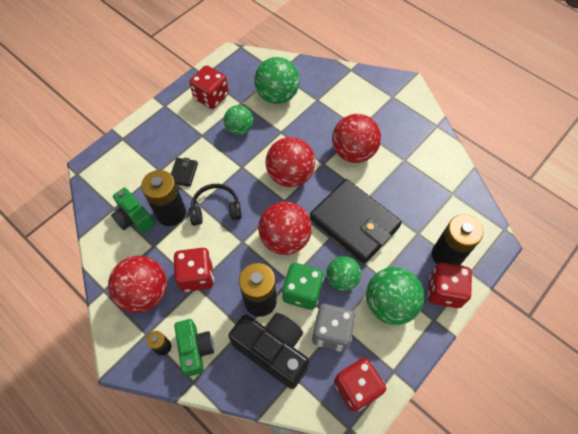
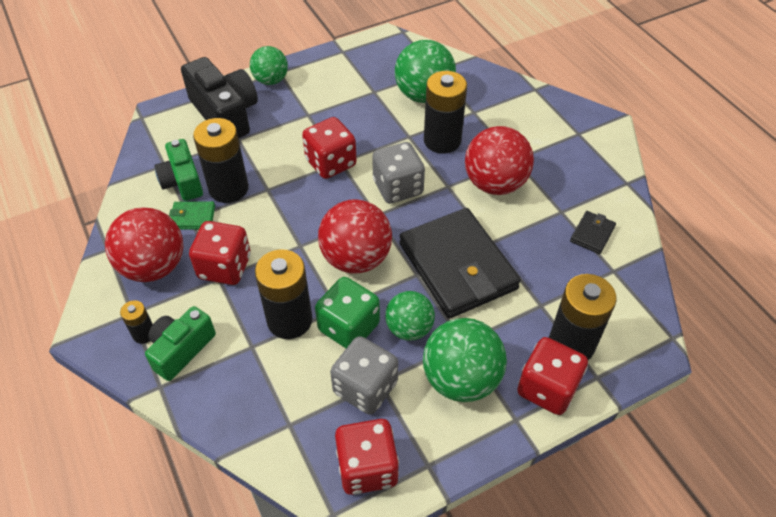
camera: 20 degrees right, 10 degrees down
black wallet [171,157,198,187] -> black wallet moved to [570,211,616,254]
green camera [174,319,214,377] -> green camera turned 150 degrees counterclockwise [145,306,216,381]
red dice [189,65,229,109] -> red dice moved to [302,117,357,179]
black headphones [189,184,242,226] -> none
green ball [224,105,253,135] -> green ball moved to [250,46,288,85]
black camera [228,313,309,389] -> black camera moved to [181,57,258,138]
red ball [266,137,316,187] -> grey dice [372,142,425,204]
none -> green wallet [169,201,215,230]
none -> black battery [424,71,467,154]

